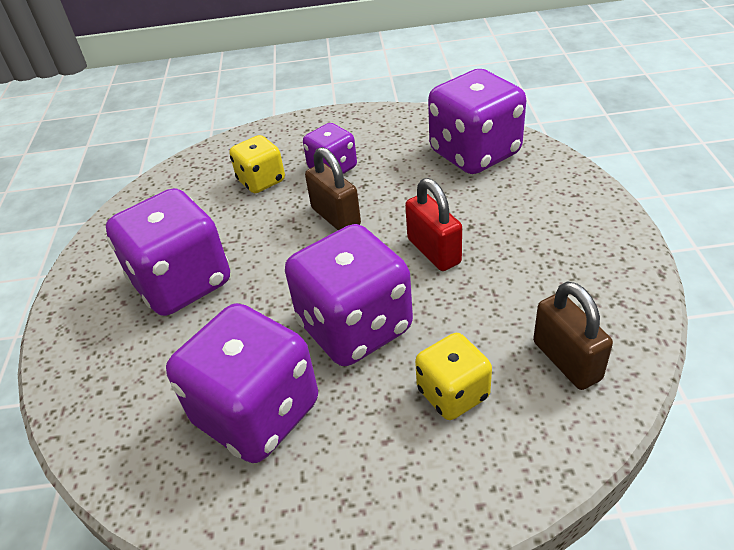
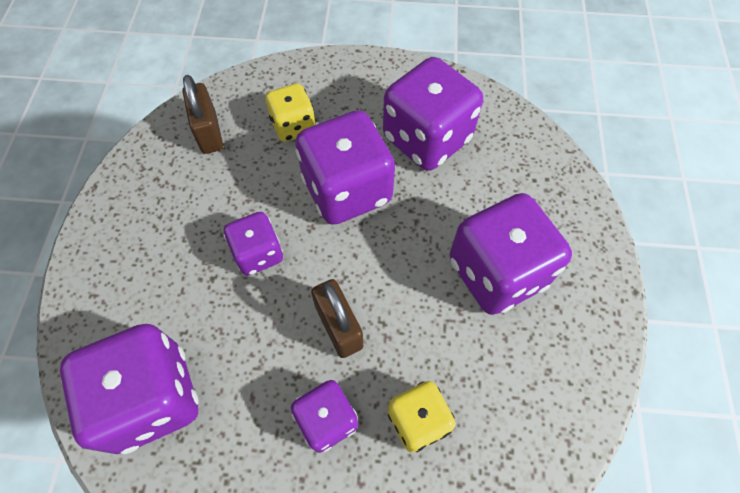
camera: 175 degrees left, 20 degrees up
red padlock [405,178,462,271] -> purple dice [224,212,283,276]

